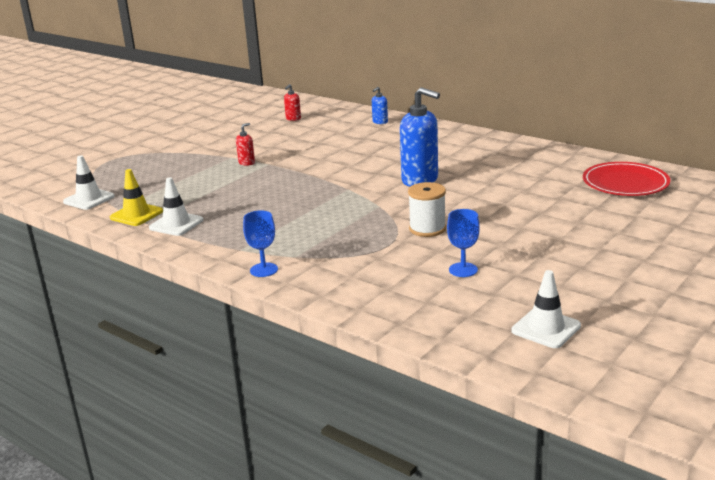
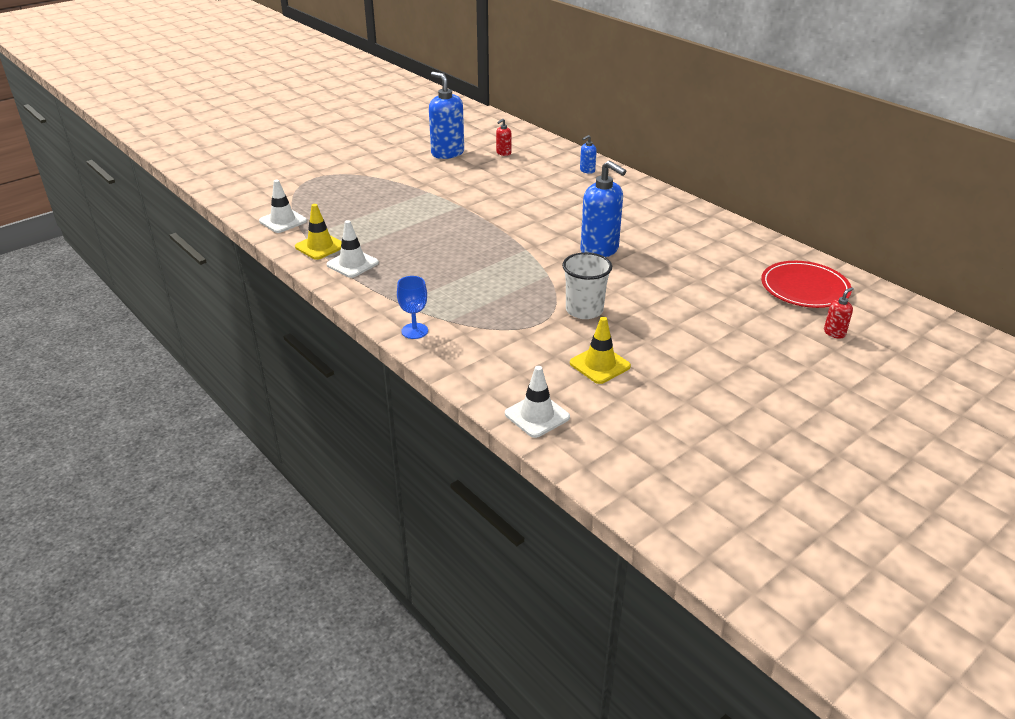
camera: 10 degrees right, 10 degrees up
red soap dispenser [236,123,255,166] -> red soap dispenser moved to [824,287,854,339]
white spool [408,182,446,237] -> white cup [562,252,612,319]
blue goblet [447,209,480,277] -> yellow traffic cone [570,317,631,384]
white traffic cone [511,270,581,348] -> white traffic cone moved to [505,366,570,438]
none -> blue soap dispenser [429,72,464,159]

